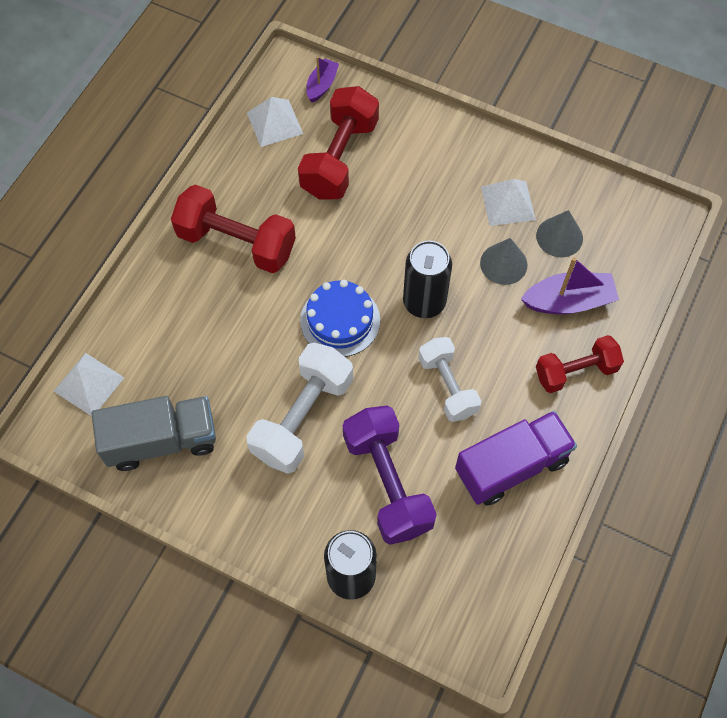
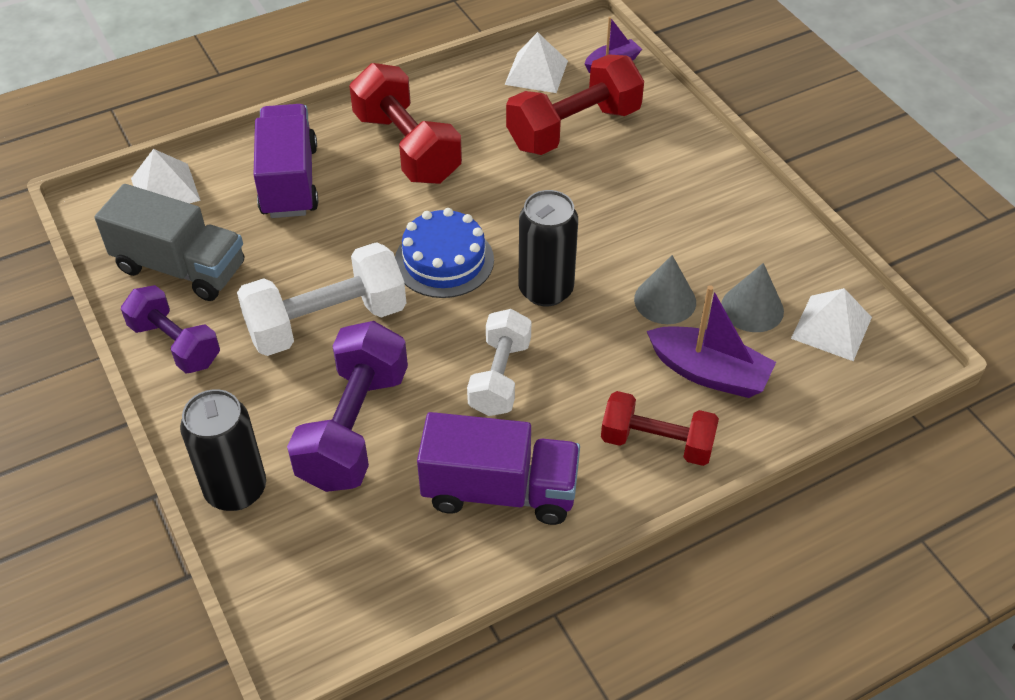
camera: 35 degrees right, 15 degrees down
white pyramid [481,179,536,226] -> white pyramid moved to [791,288,872,361]
none -> purple dumbbell [121,285,220,374]
none -> purple truck [254,104,318,218]

